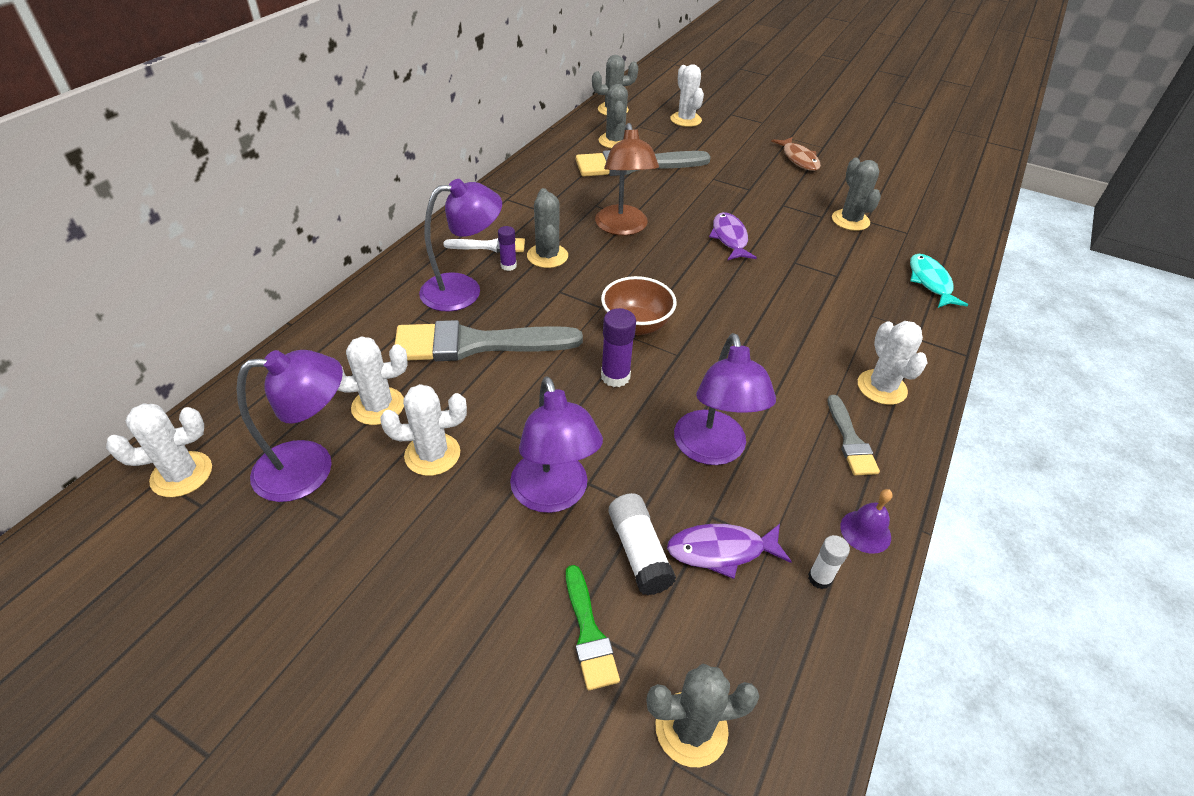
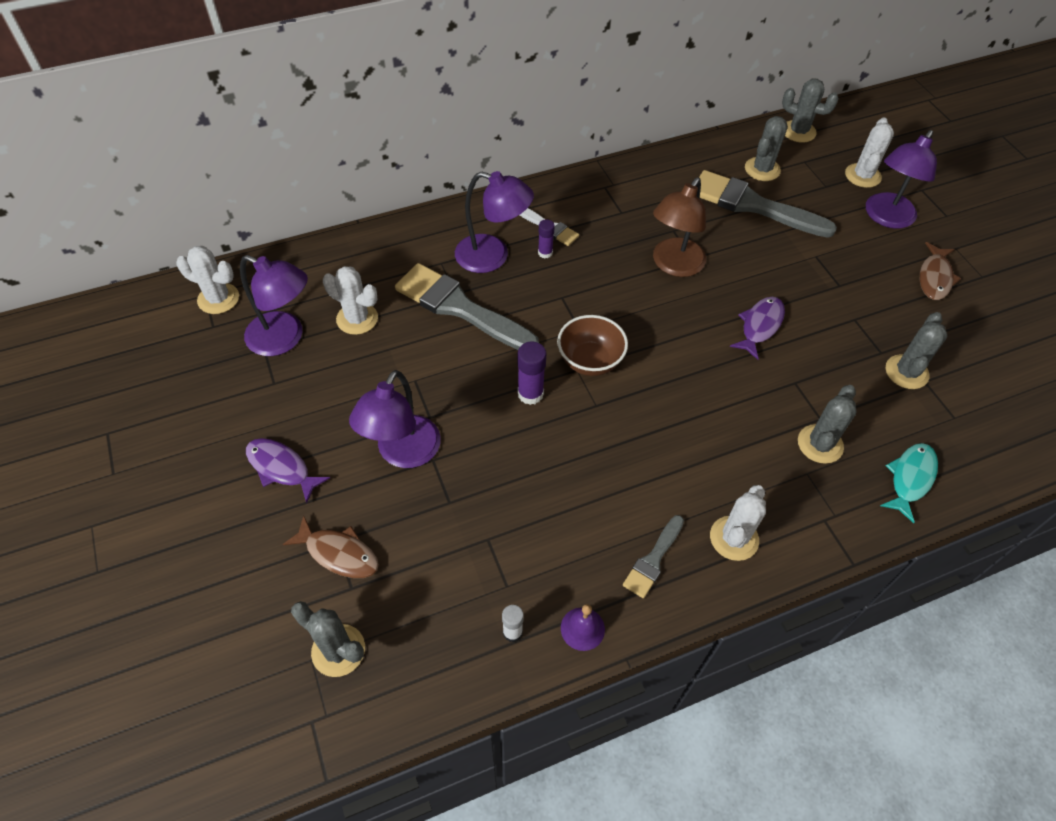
camera: 40 degrees right, 10 degrees up
white cactus [380,384,467,476] -> none
grey cactus [527,188,568,268] -> grey cactus moved to [798,385,857,464]
green brush [566,565,620,690] -> brown fish [282,515,379,578]
white glue stick [608,493,676,595] -> none
purple fish [667,524,792,579] -> purple fish moved to [246,438,330,503]
purple lamp [674,333,776,465] -> purple lamp moved to [866,130,937,229]

